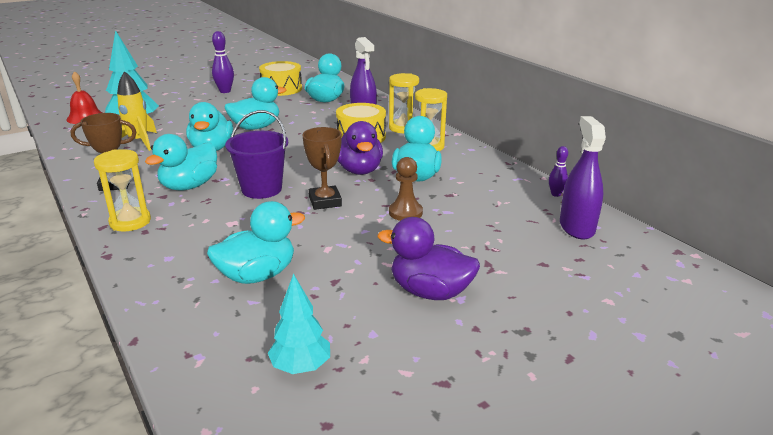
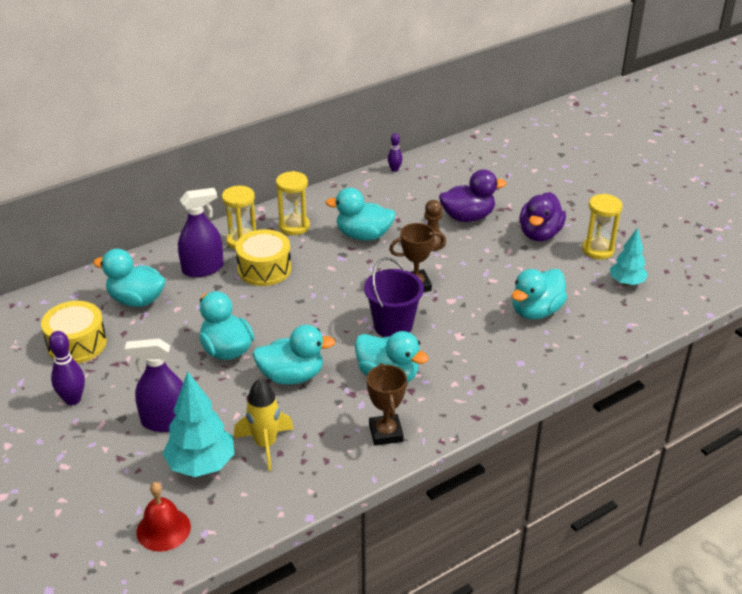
camera: 90 degrees left, 10 degrees up
yellow hourglass [94,149,151,231] -> yellow hourglass moved to [582,194,622,260]
turquoise duck [207,201,305,284] -> turquoise duck turned 105 degrees counterclockwise [512,269,567,319]
purple duck [338,121,383,175] -> purple duck moved to [439,169,506,222]
purple spray bottle [560,116,606,240] -> purple spray bottle moved to [125,339,183,432]

